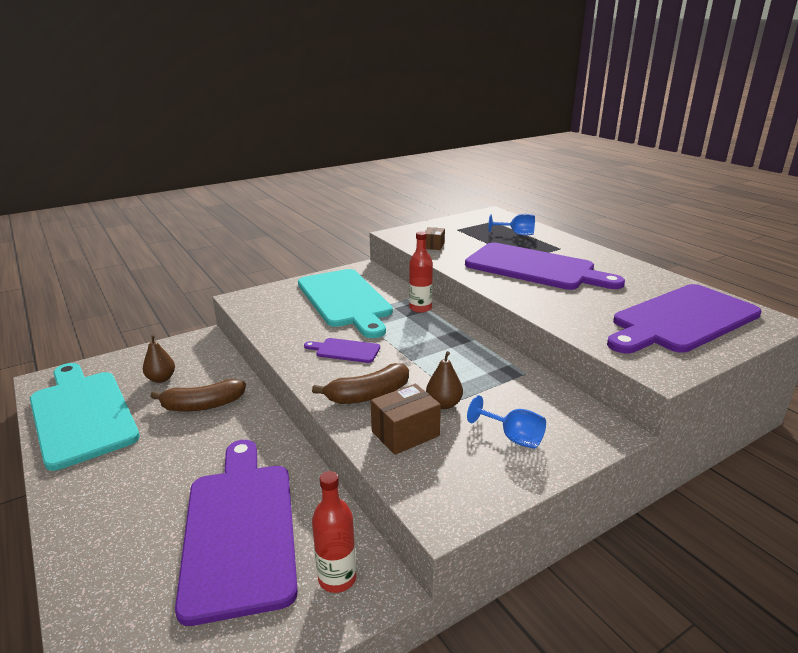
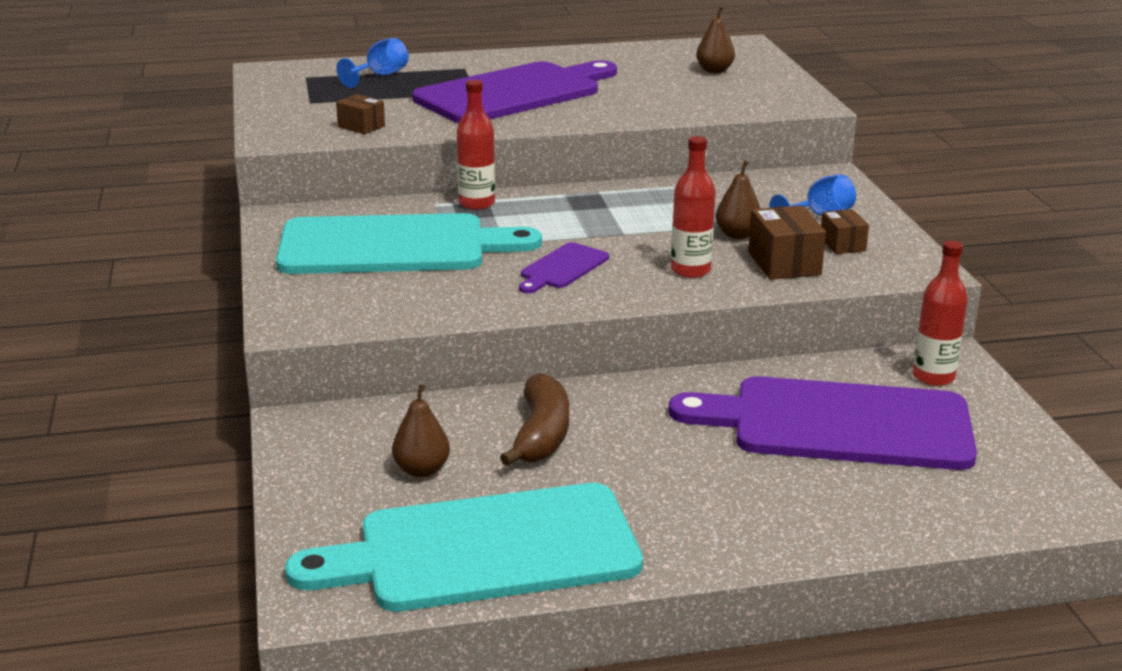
camera: 70 degrees left, 0 degrees up
brown banana [312,363,409,404] -> red bottle [671,136,716,278]
purple cutting board [607,284,761,353] -> brown pear [696,6,735,73]
none -> brown box [821,209,869,254]

